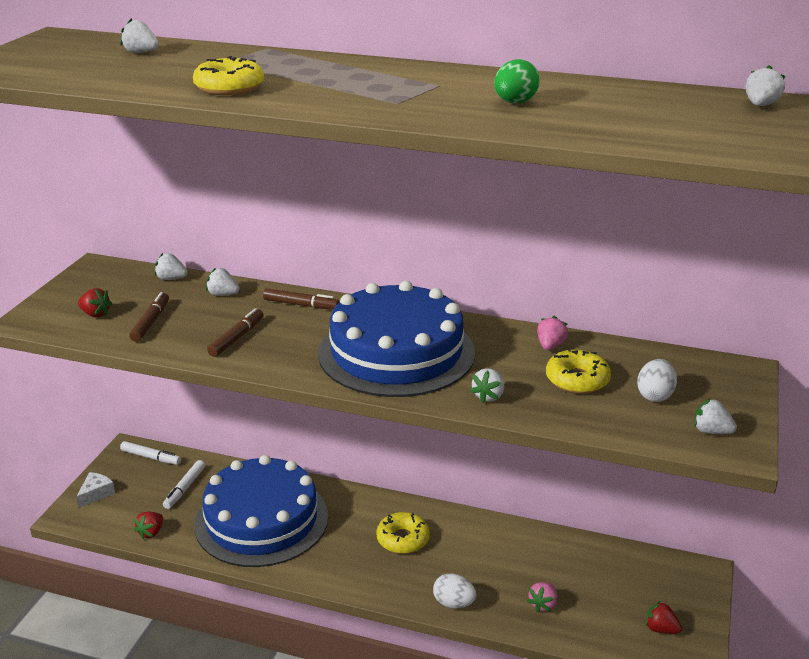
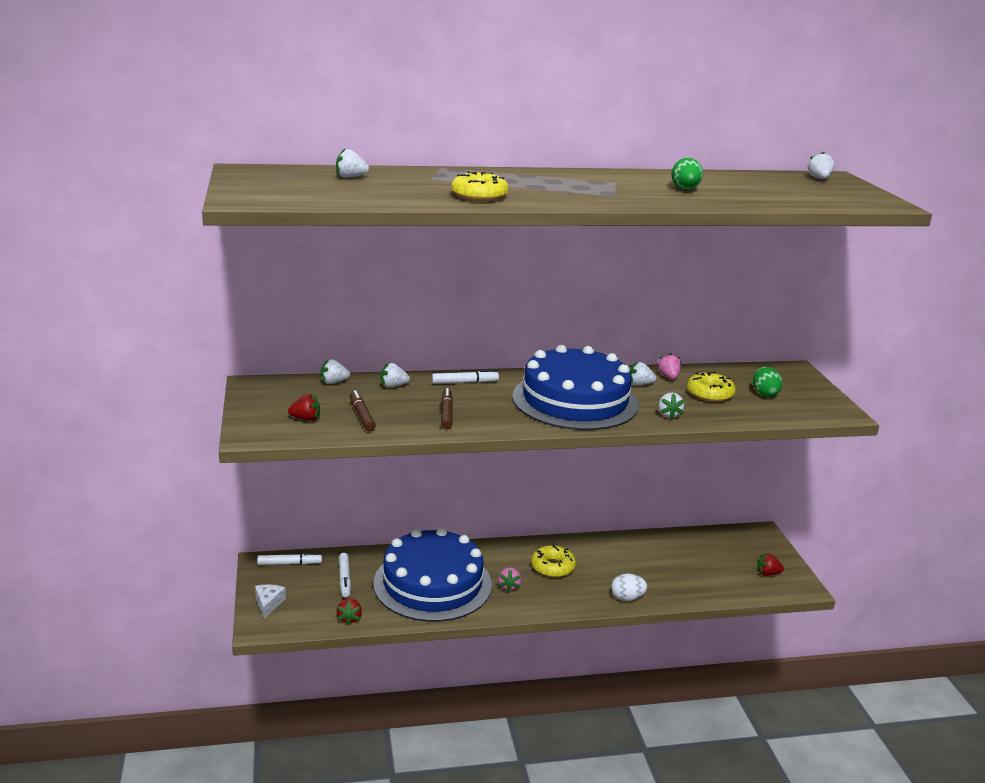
camera: 30 degrees left, 5 degrees down
brown marker [263,288,339,310] -> white marker [432,370,499,384]
pink strawberry [527,582,557,613] -> pink strawberry moved to [498,567,521,592]
white egg [637,359,677,402] -> green egg [753,367,783,397]
white strawberry [694,398,737,434] -> white strawberry moved to [630,362,657,385]

